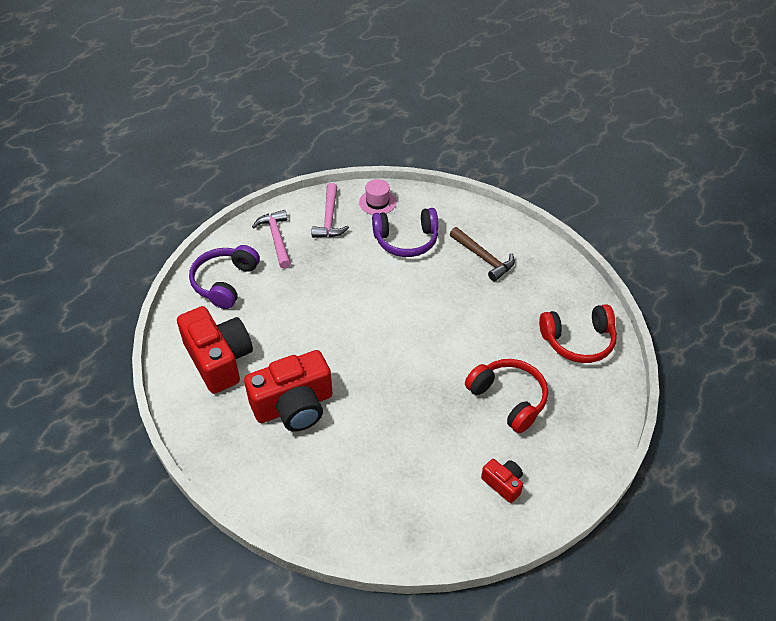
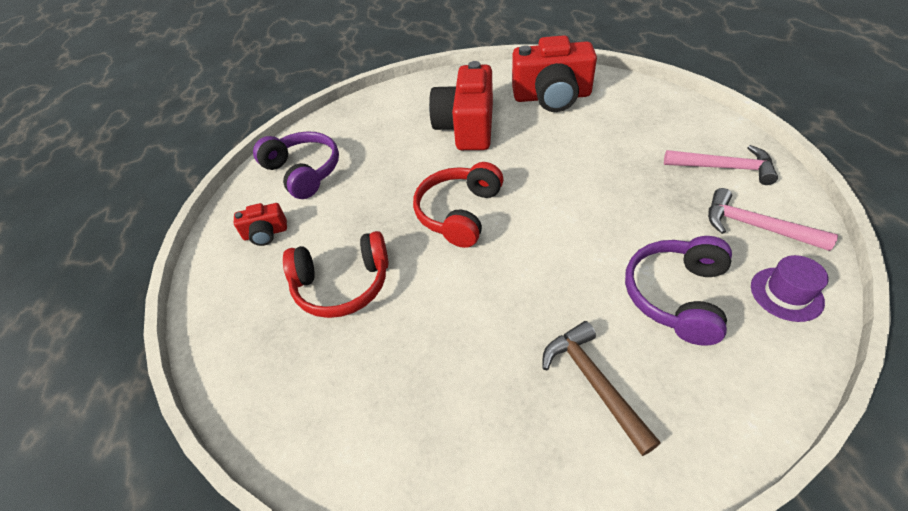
camera: 125 degrees right, 0 degrees up
purple headphones [189,245,260,309] -> purple headphones moved to [253,131,339,199]
pink hat [359,179,396,215] -> purple hat [751,255,829,322]
brown hammer [450,227,515,281] -> brown hammer turned 75 degrees clockwise [542,321,661,456]
red headphones [539,304,617,363] -> red headphones moved to [413,162,503,248]

